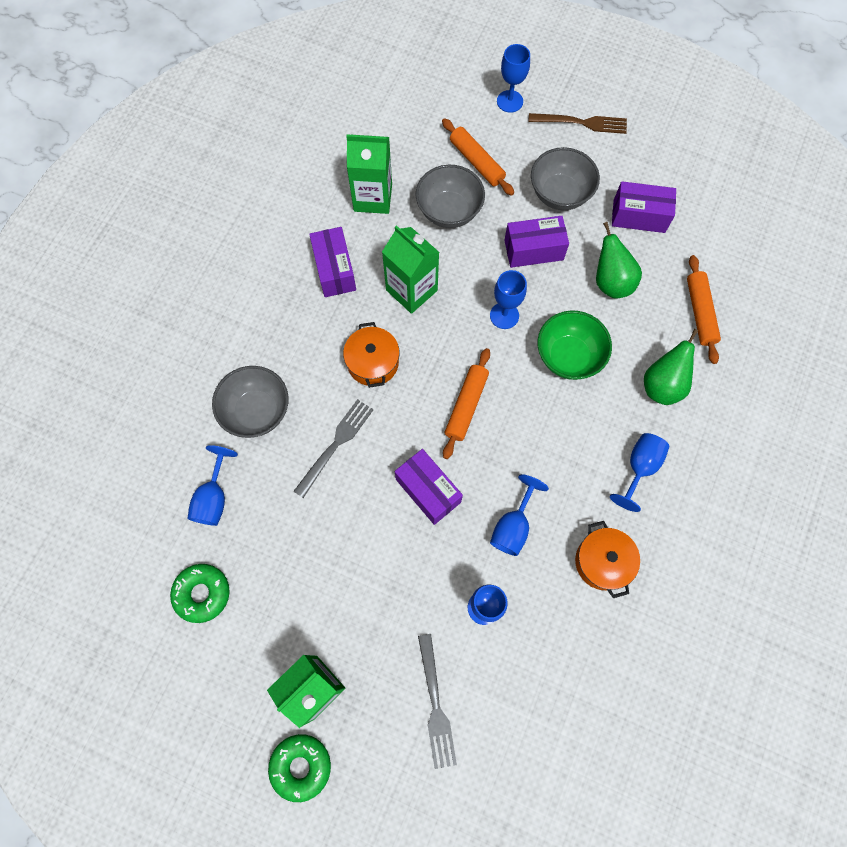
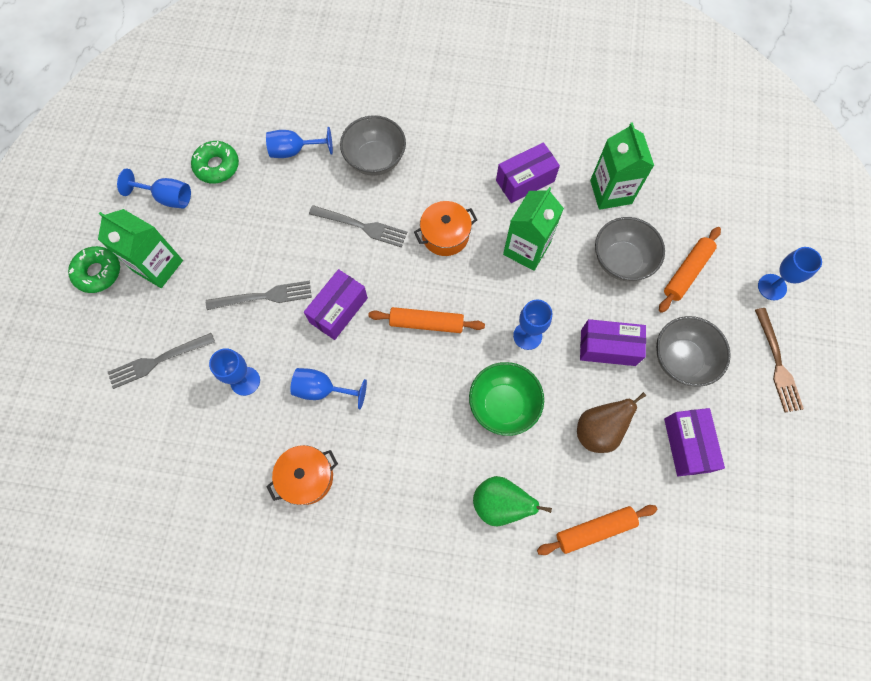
camera: 75 degrees right, 0 degrees up
purple box [504,216,569,268] -> purple box turned 60 degrees counterclockwise [580,319,646,366]
green pear [596,222,642,299] -> brown pear [577,392,646,453]
blue goblet [610,433,669,512] -> blue goblet moved to [117,168,191,209]
none -> grey fork [206,281,312,310]

